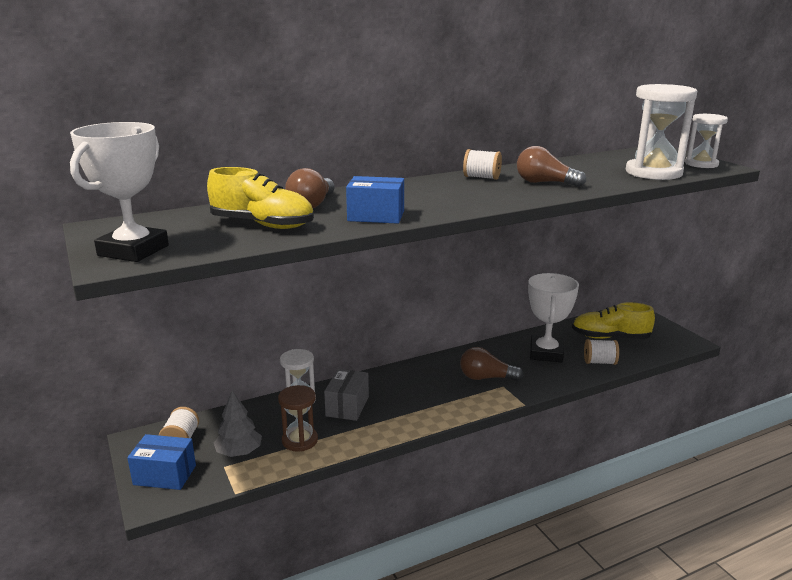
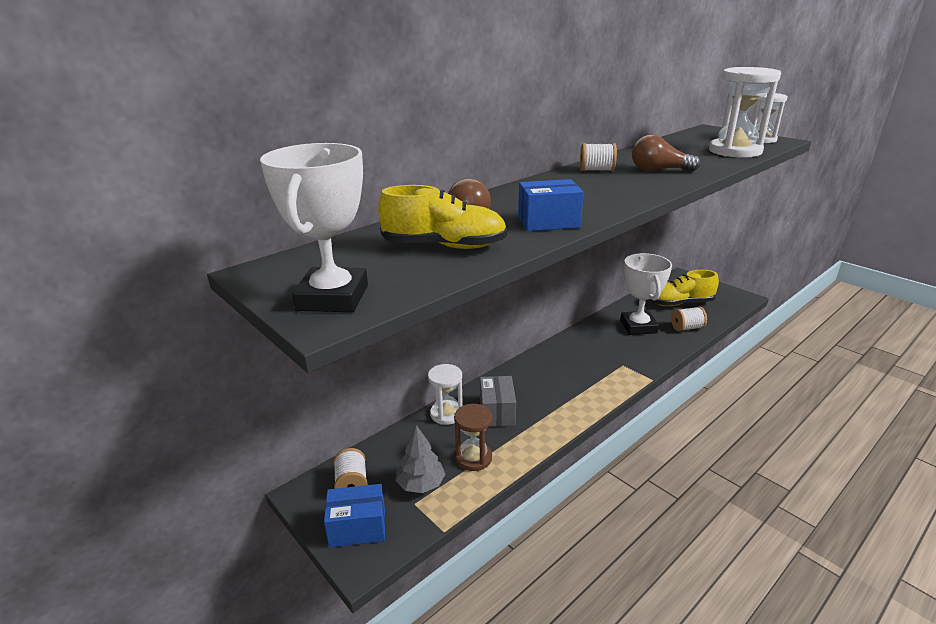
camera: 15 degrees left, 5 degrees up
brown light bulb [460,347,524,381] -> none

